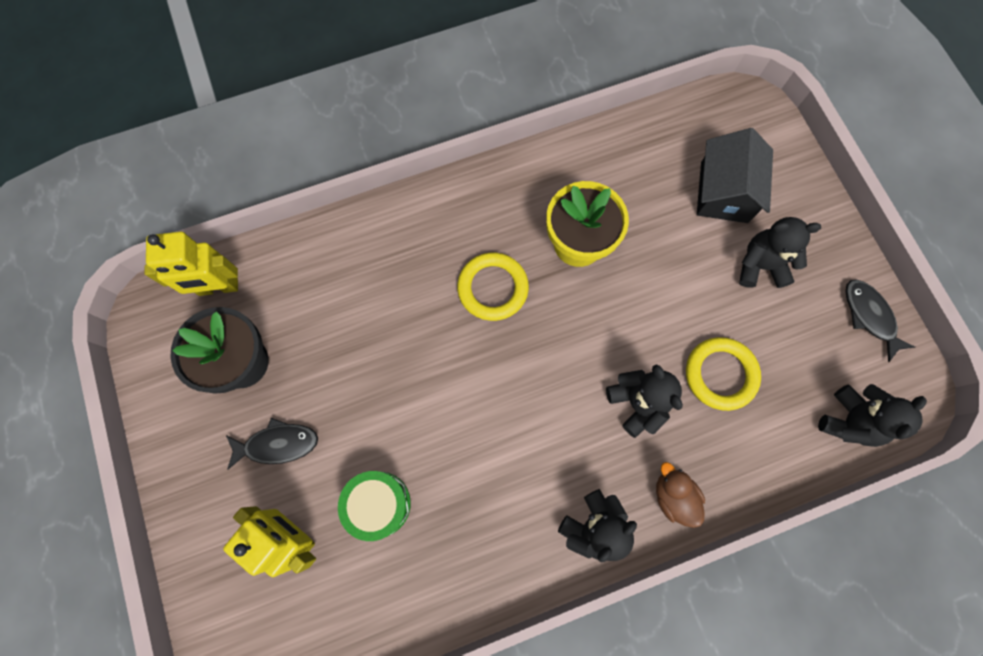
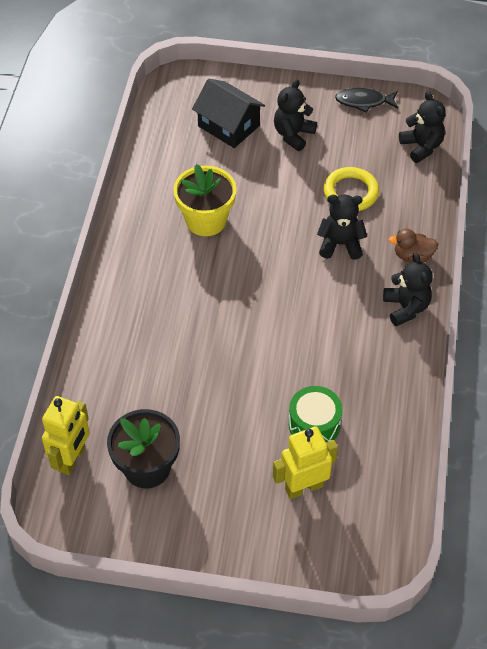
camera: 60 degrees left, 20 degrees down
black fish [226,418,318,470] -> none
yellow ring [457,253,529,321] -> none

